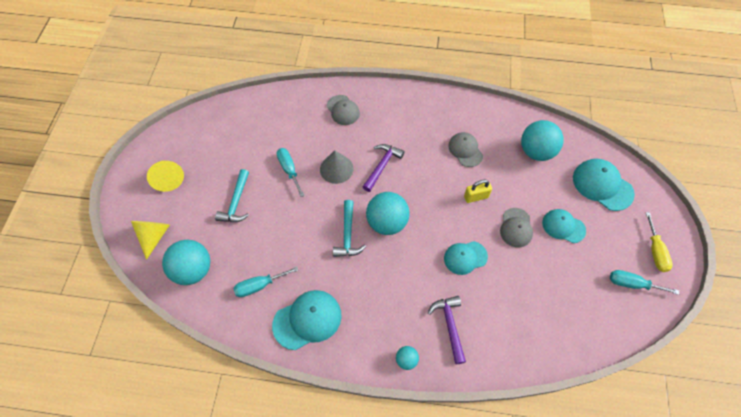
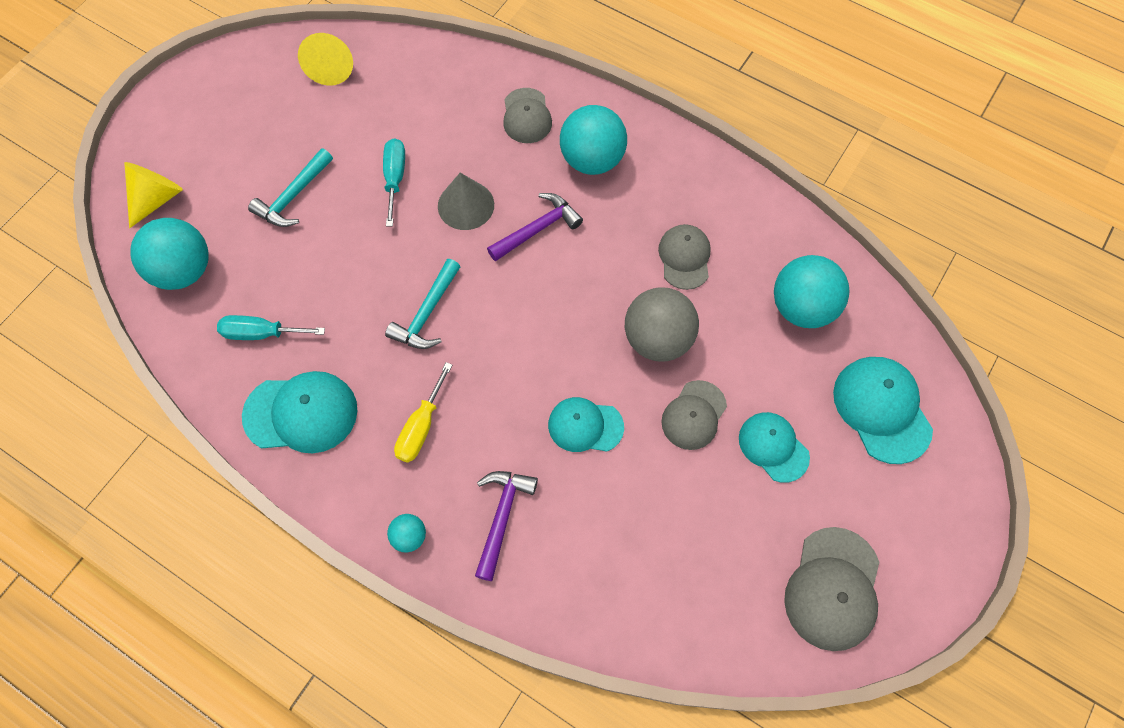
camera: 25 degrees right, 5 degrees up
yellow cone [147,160,184,192] -> yellow cone moved to [298,33,353,86]
turquoise ball [366,192,410,235] -> turquoise ball moved to [560,105,627,175]
yellow padlock [464,180,492,203] -> grey ball [625,287,699,362]
turquoise screwdriver [610,270,679,295] -> grey cap [784,527,879,651]
yellow screwdriver [646,212,673,272] -> yellow screwdriver moved to [394,362,452,463]

